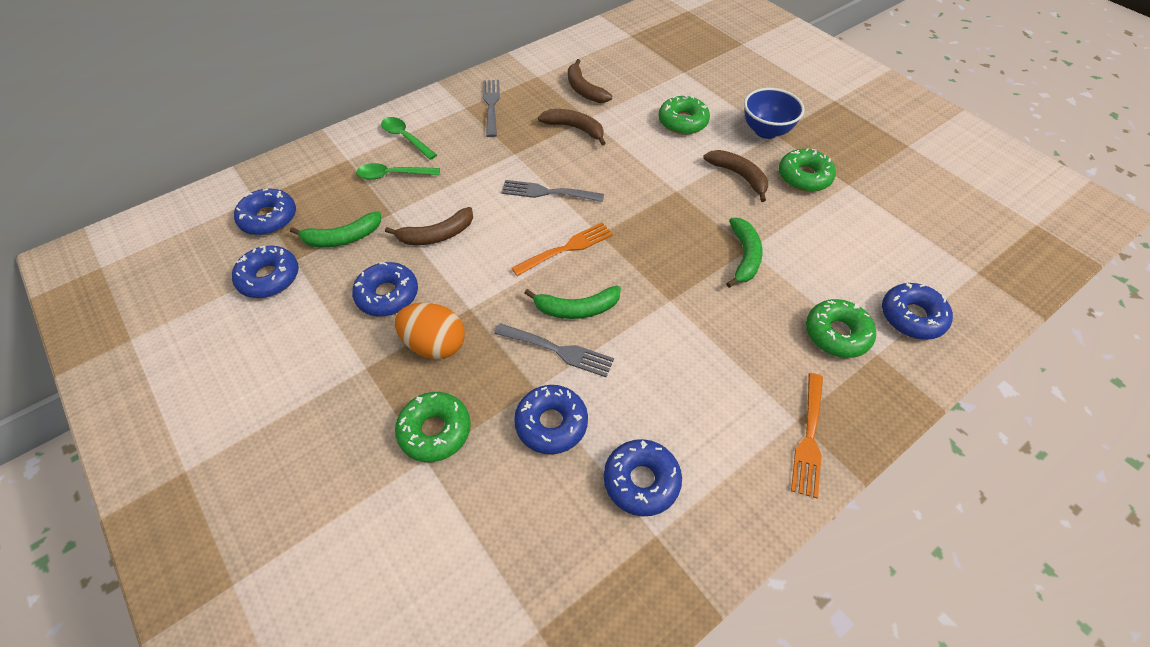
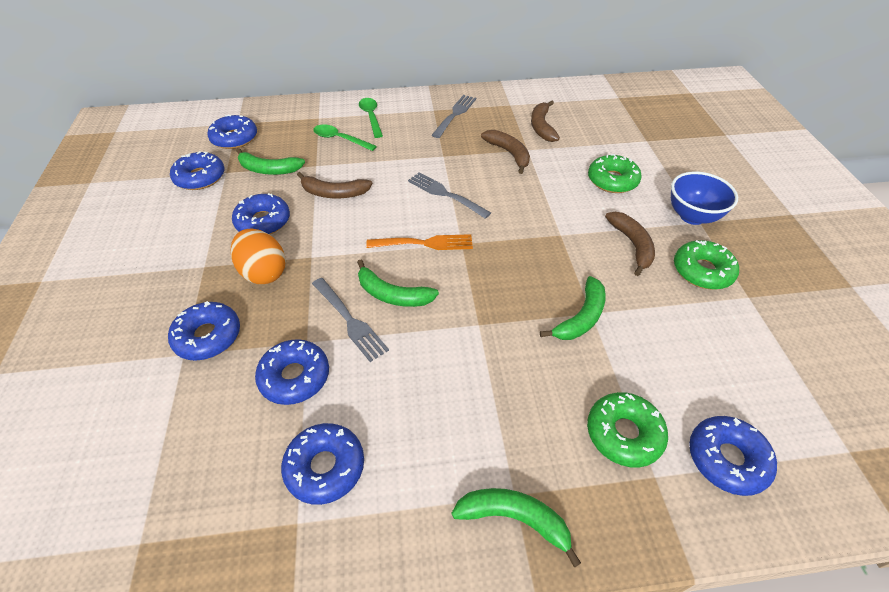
camera: 30 degrees right, 5 degrees down
green donut [395,392,471,462] -> blue donut [168,301,240,361]
orange fork [791,373,823,498] -> green banana [451,488,581,567]

